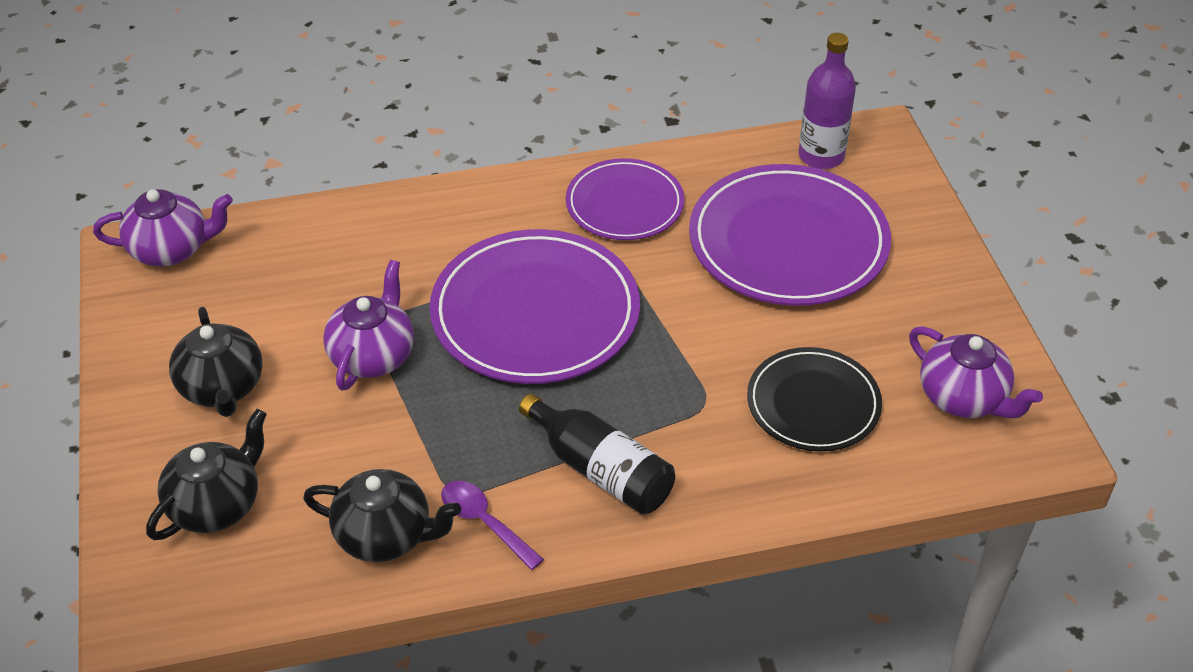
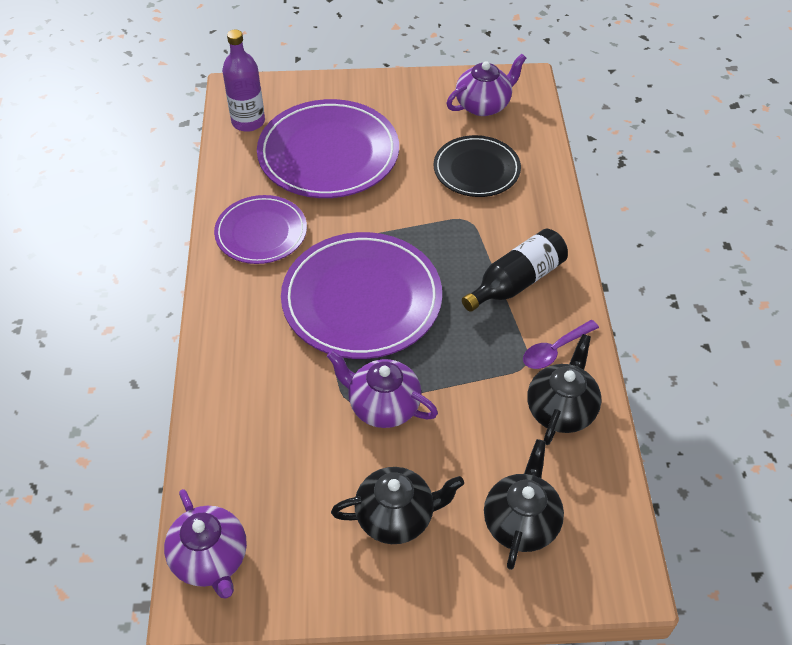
camera: 80 degrees left, 5 degrees up
purple teapot [93,189,233,266] -> purple teapot turned 150 degrees clockwise [164,489,247,599]
black teapot [146,409,267,540] -> black teapot turned 60 degrees clockwise [484,439,564,570]

